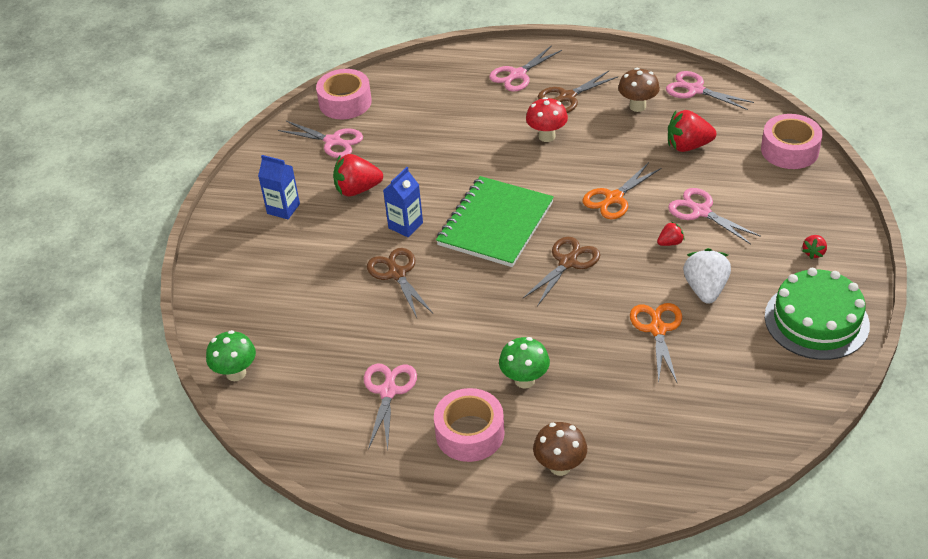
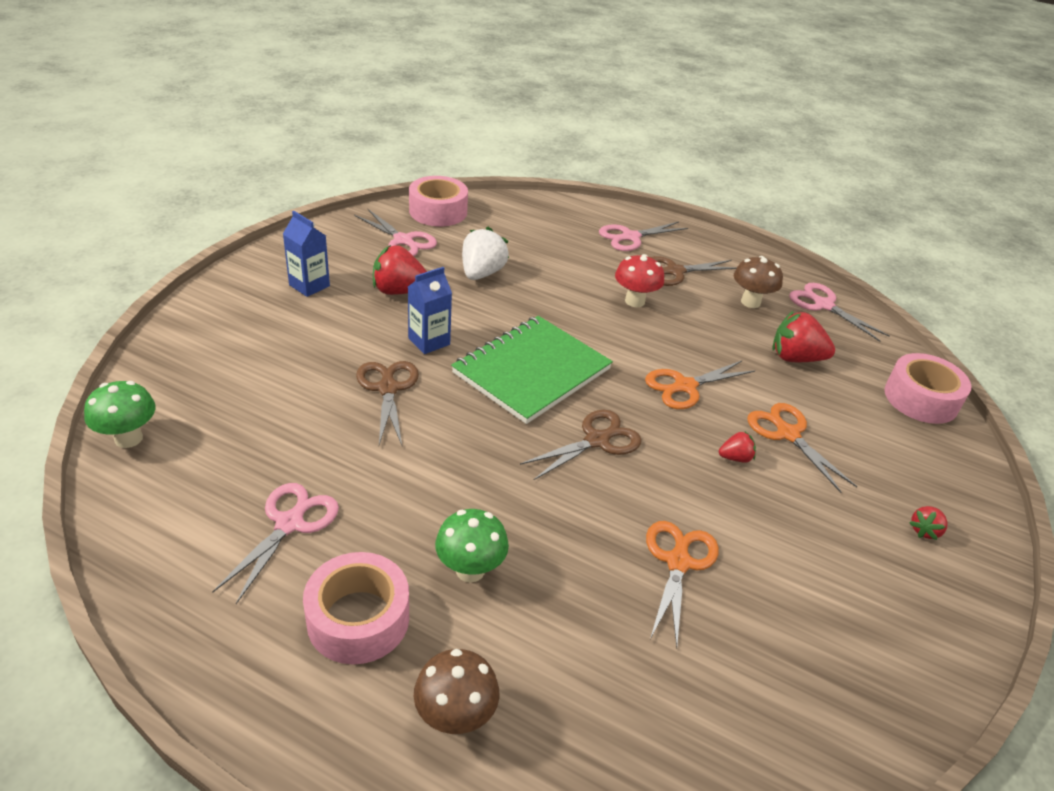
camera: 10 degrees right, 5 degrees down
pink scissors [668,188,761,244] -> orange scissors [747,403,857,493]
white strawberry [683,248,731,304] -> white strawberry moved to [462,227,509,280]
green cake [765,268,870,360] -> none

